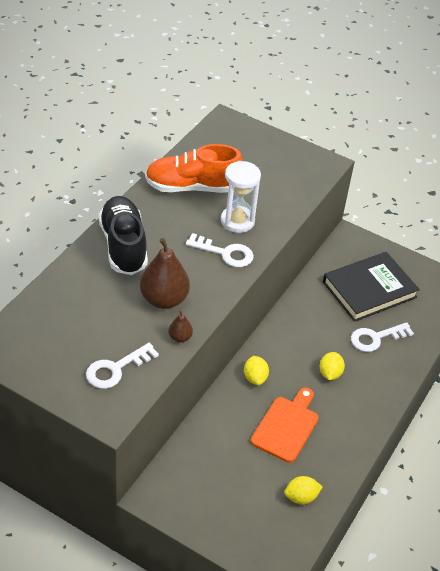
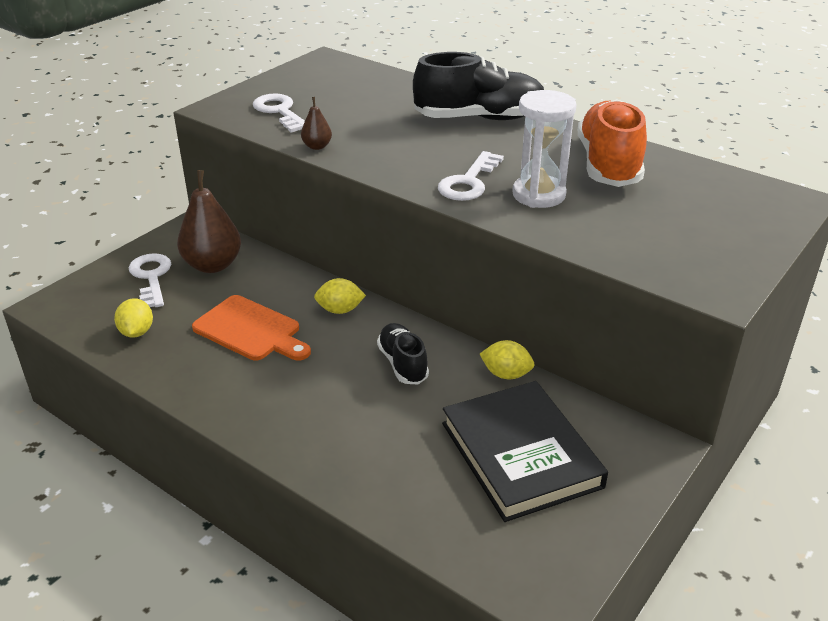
camera: 100 degrees right, 10 degrees down
brown pear [140,238,190,309] -> brown pear moved to [177,170,241,273]
yellow lemon [320,352,345,380] -> yellow lemon moved to [480,340,535,379]
white key [351,322,414,352] -> white key moved to [129,253,171,307]
none -> black shoe [377,323,429,384]

